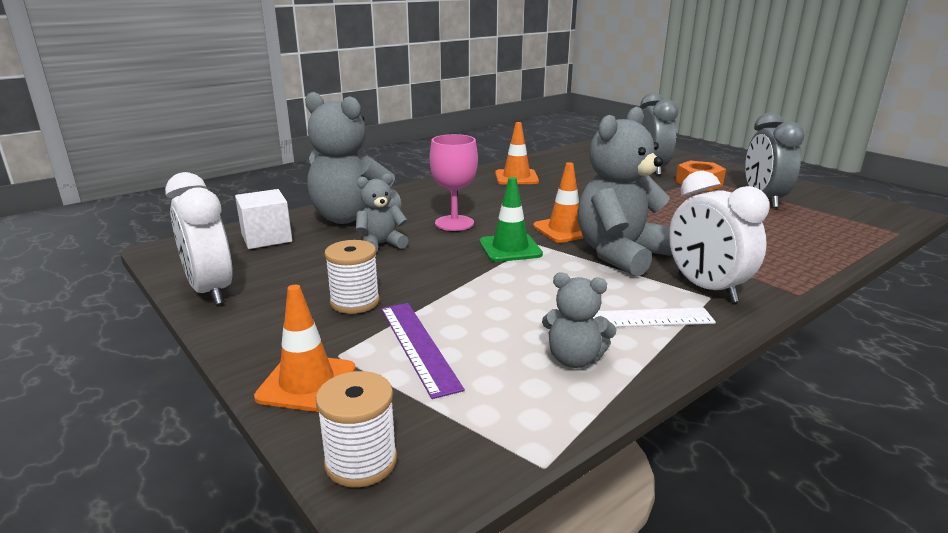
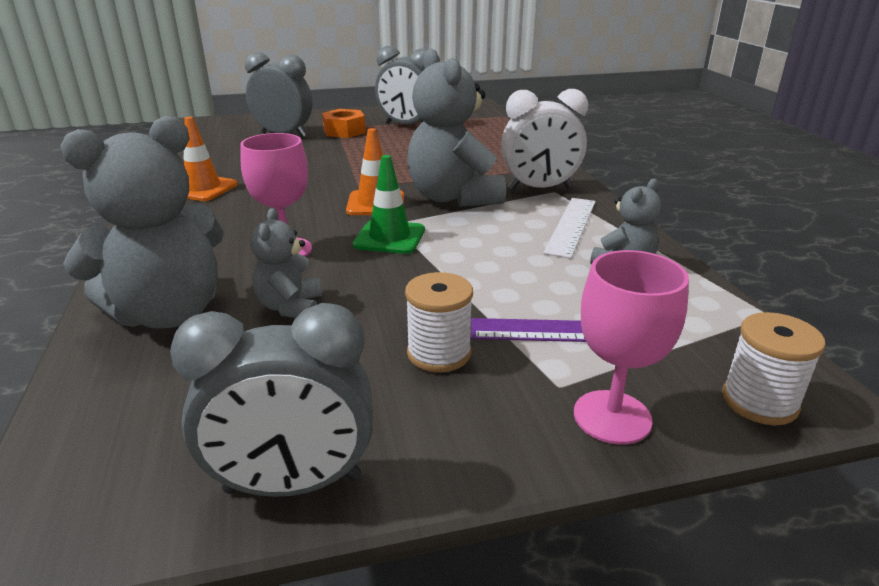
camera: 65 degrees left, 5 degrees up
white clock [165,172,233,305] -> grey clock [170,303,373,497]
white cube [235,189,292,249] -> none
orange traffic cone [254,285,356,412] -> pink goblet [574,250,689,445]

